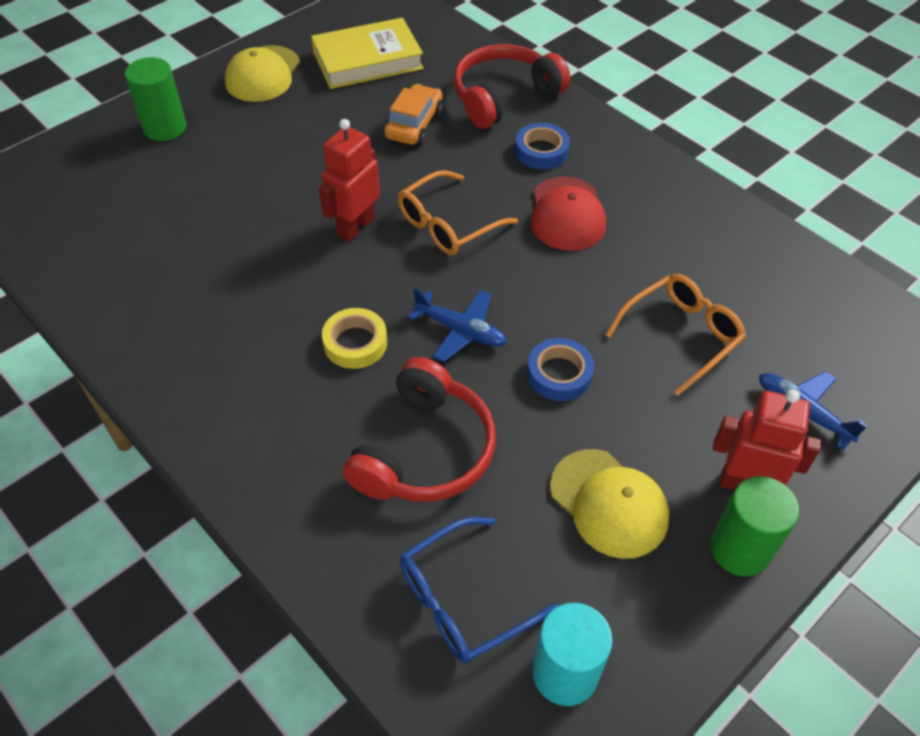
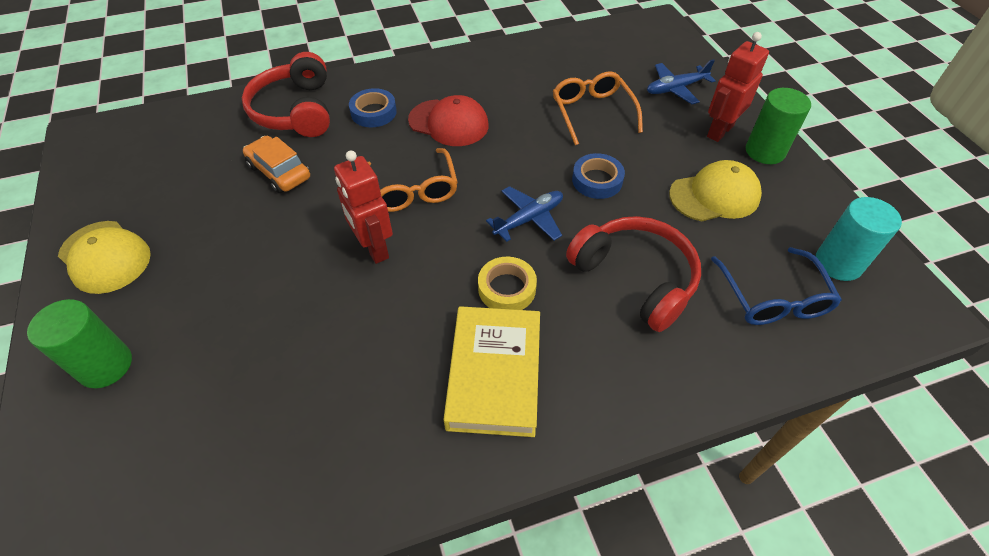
camera: 65 degrees left, 0 degrees up
yellow book [311,18,423,89] -> yellow book moved to [443,306,540,437]

